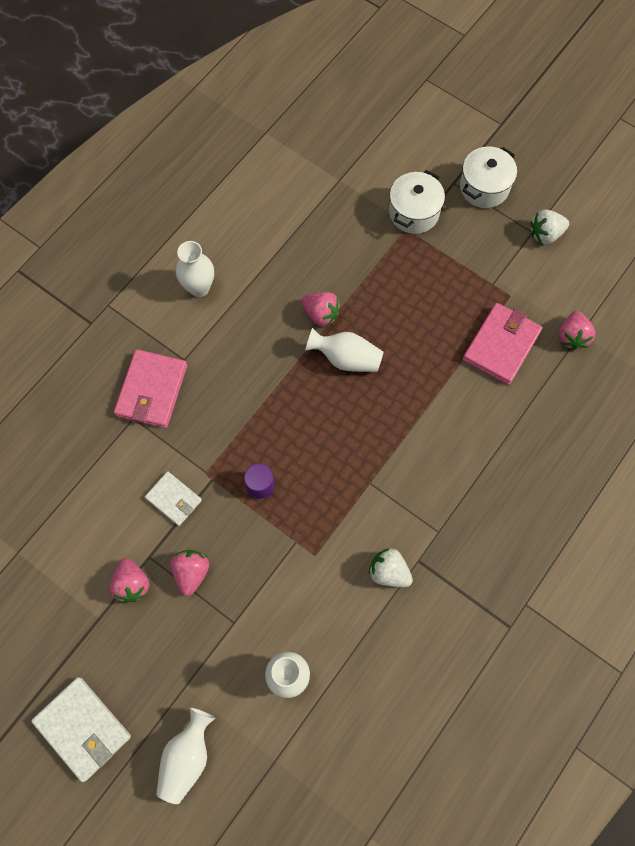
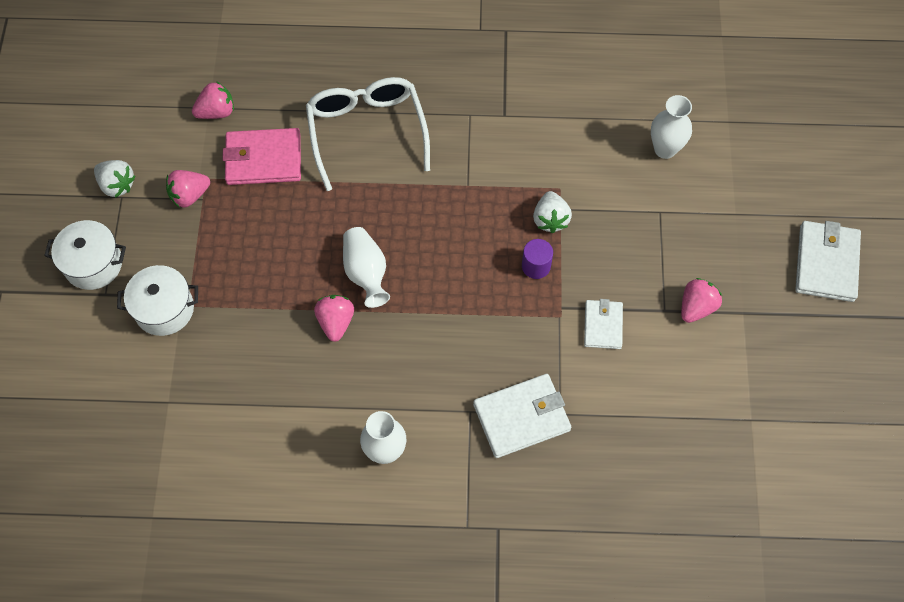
camera: 125 degrees left, 5 degrees down
pink wallet [114,349,187,428] -> white wallet [473,374,571,458]
white vase [156,708,215,804] -> none
pink strawberry [170,550,209,596] -> pink strawberry moved to [166,170,210,208]
white strawberry [369,548,413,587] -> white strawberry moved to [533,191,572,234]
none -> white glasses [306,77,430,191]

